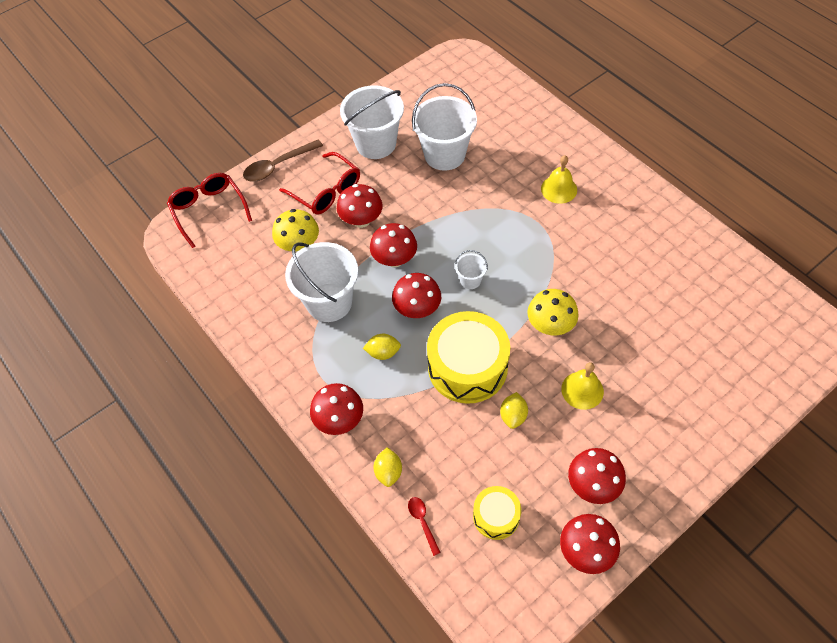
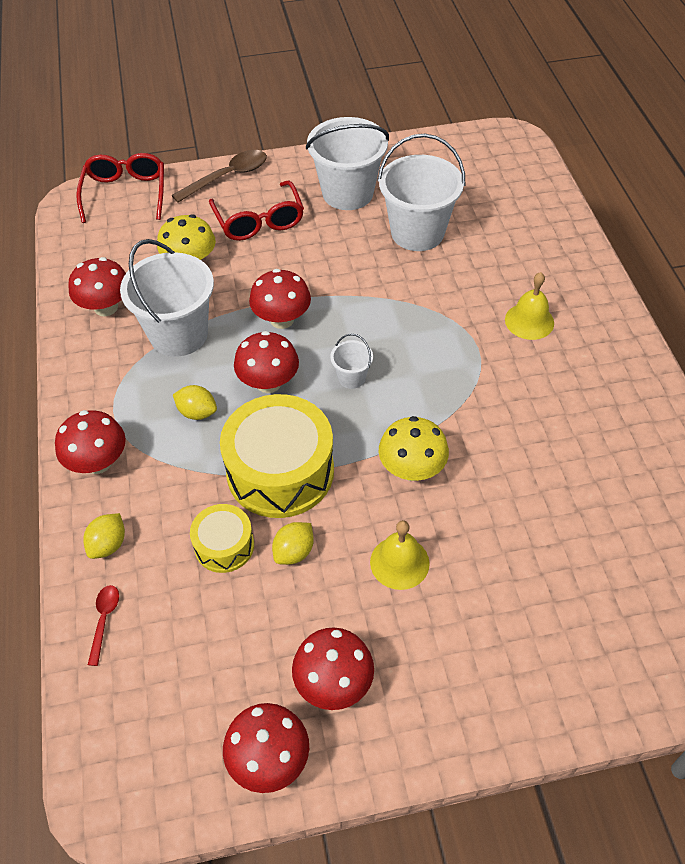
camera: 25 degrees right, 5 degrees down
brown spoon [243,139,323,181] -> brown spoon turned 150 degrees clockwise [171,150,267,203]
red mushroom [337,184,383,228] -> red mushroom moved to [69,257,126,316]
yellow drum [473,486,521,540] -> yellow drum moved to [190,504,254,573]

